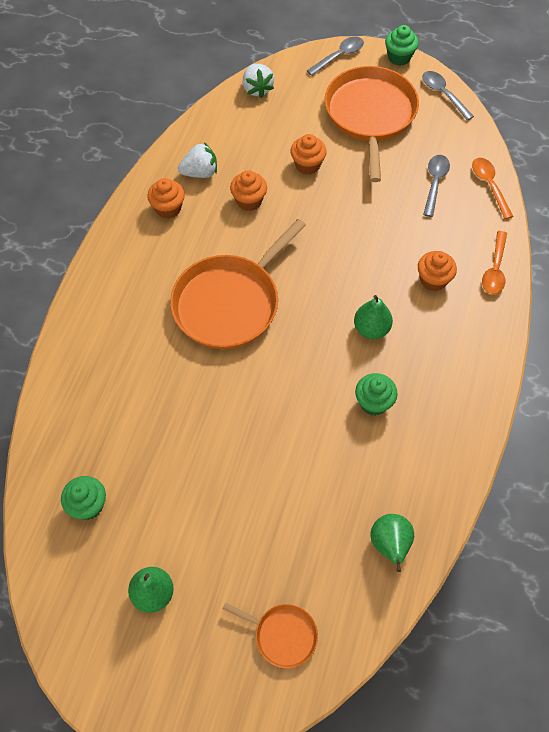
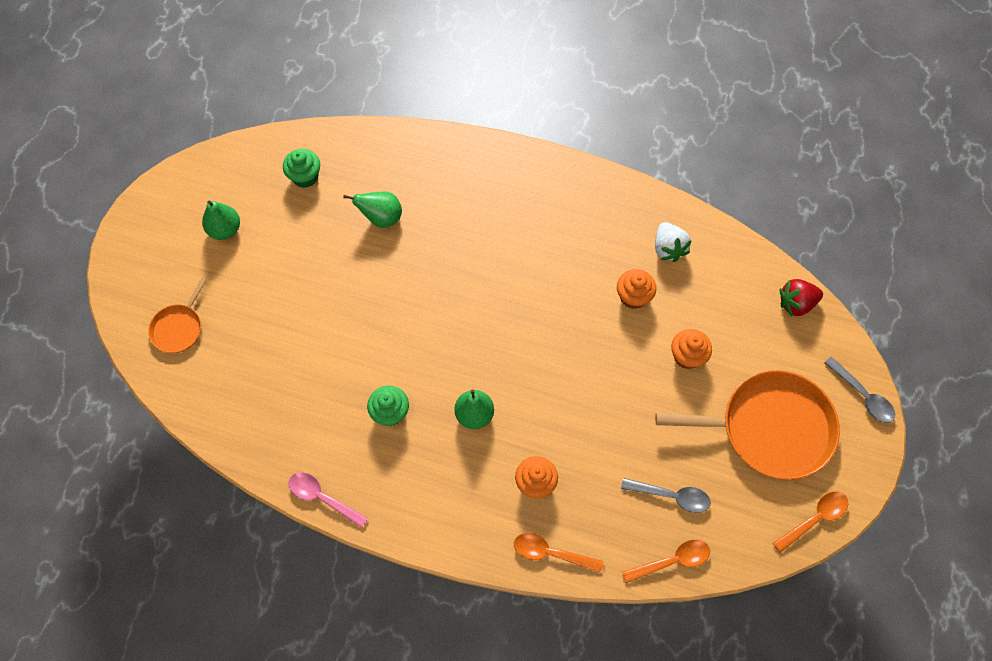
camera: 90 degrees right, 5 degrees up
orange cupcake [147,178,185,219] -> none
orange pan [170,219,306,349] -> none
white strawberry [243,64,274,98] -> red strawberry [780,279,823,317]
green pear [370,514,414,572] -> green pear moved to [343,191,402,228]
green cupcake [385,25,419,66] -> none
grey spoon [422,71,474,121] -> orange spoon [773,492,848,553]
none -> pink spoon [289,472,368,528]

